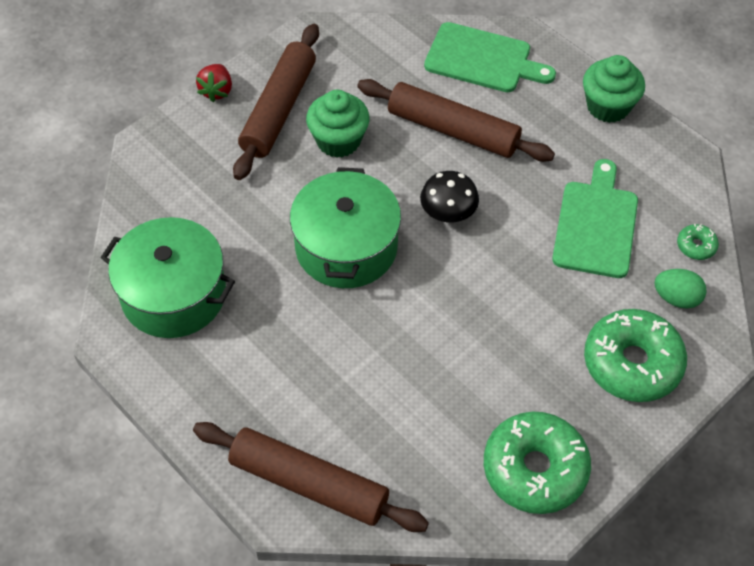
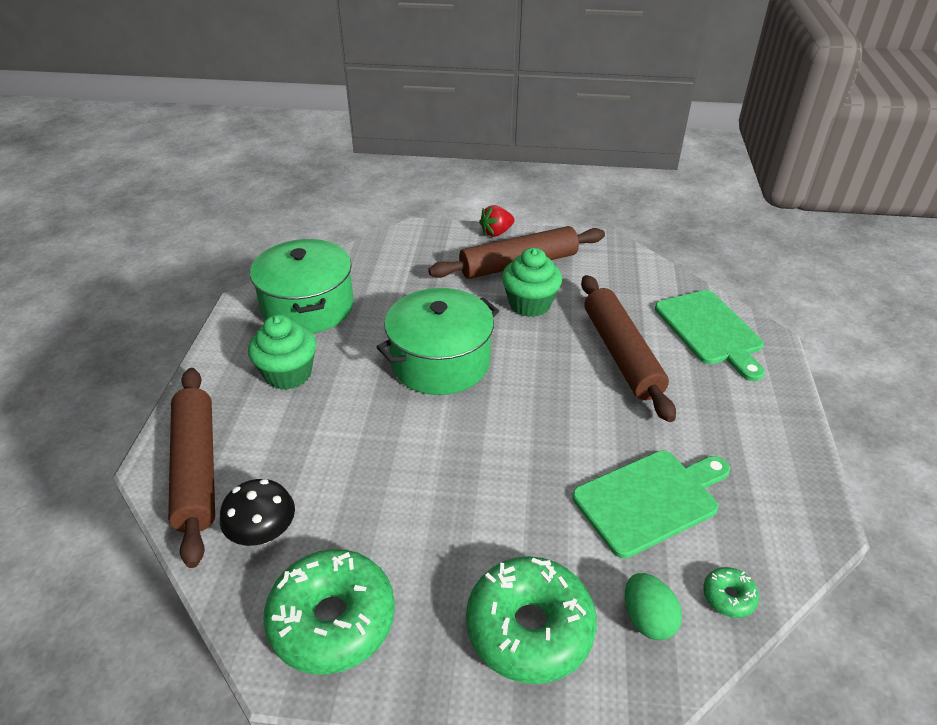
camera: 50 degrees right, 15 degrees down
black mushroom [420,171,479,222] -> black mushroom moved to [220,479,295,546]
green cupcake [583,55,645,123] -> green cupcake moved to [248,314,317,390]

